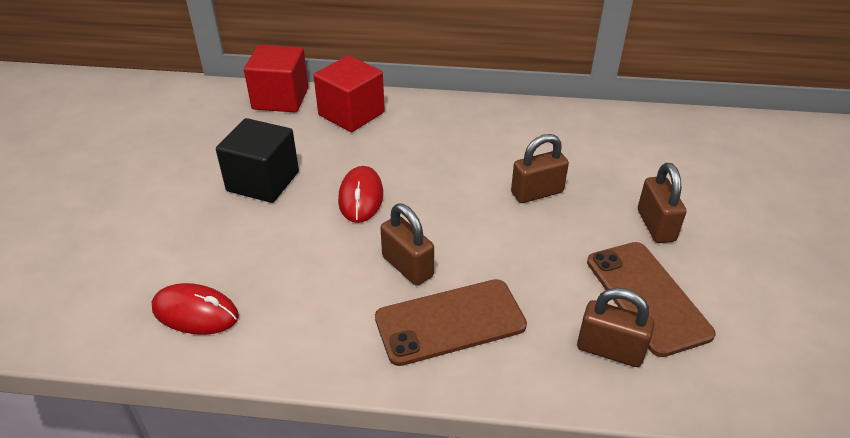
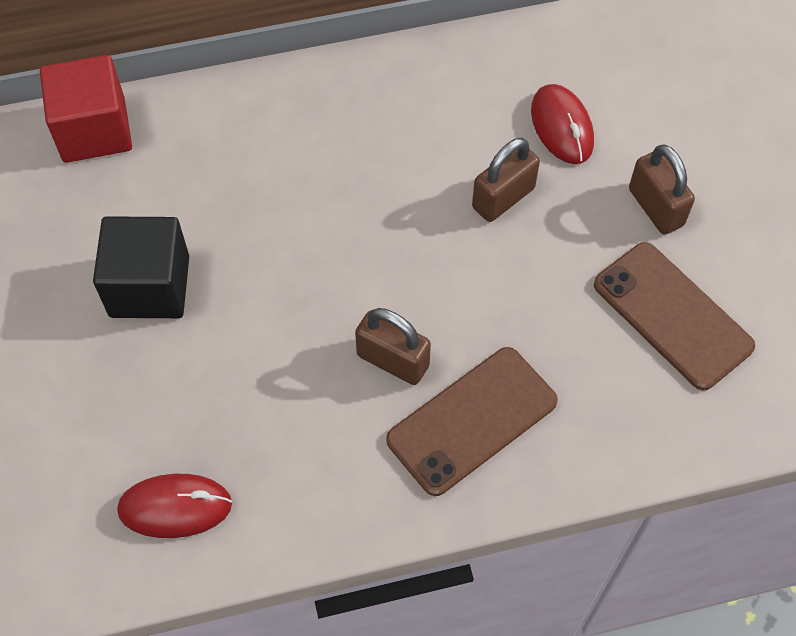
camera: 20 degrees left, 20 degrees up
red cube [314,55,385,132] -> none
red mouse [338,166,383,223] -> red mouse moved to [531,84,594,164]
brown padlock [577,288,654,367] -> none

